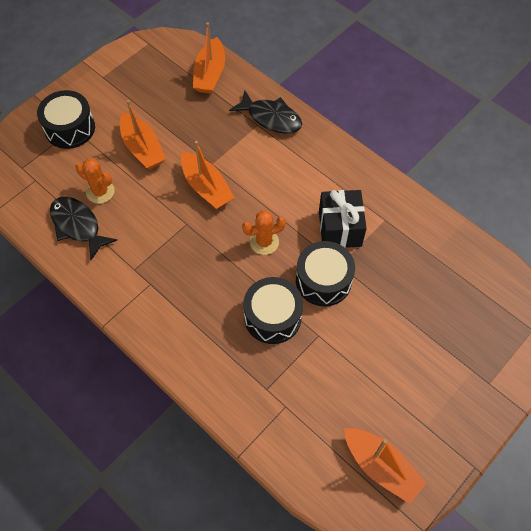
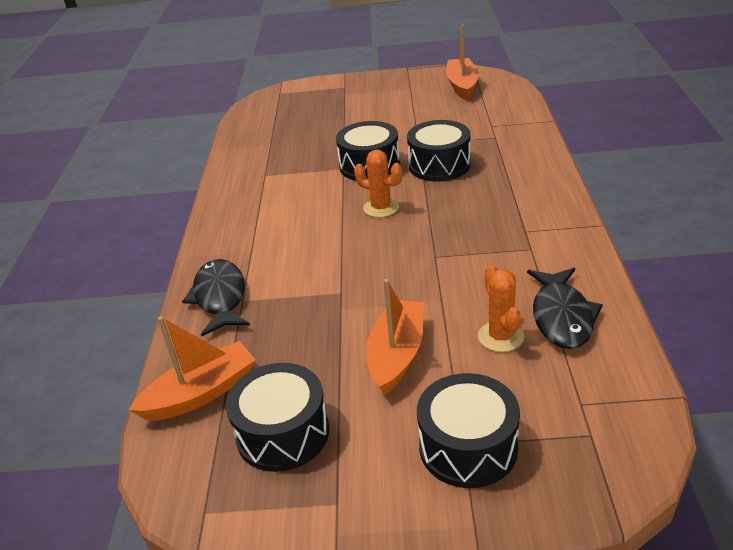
camera: 130 degrees left, 25 degrees down
orange boat [181,141,235,209] -> none
black gift [319,190,367,248] -> none
none -> black drum [226,363,329,472]

